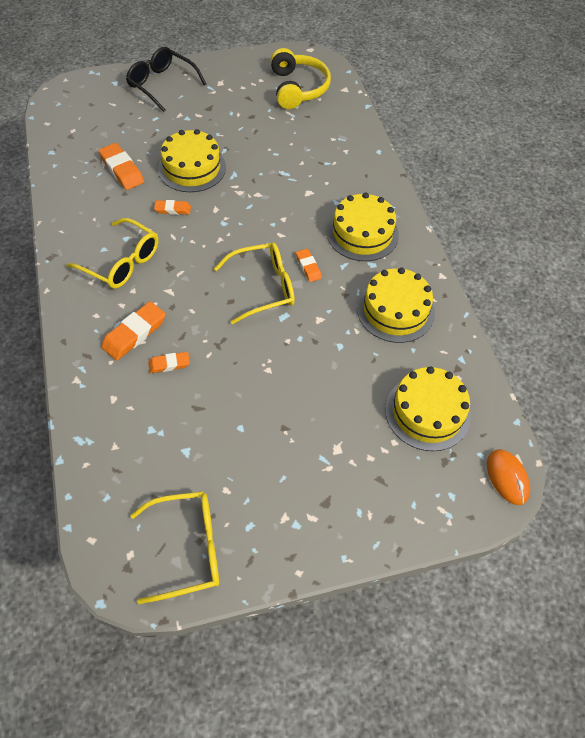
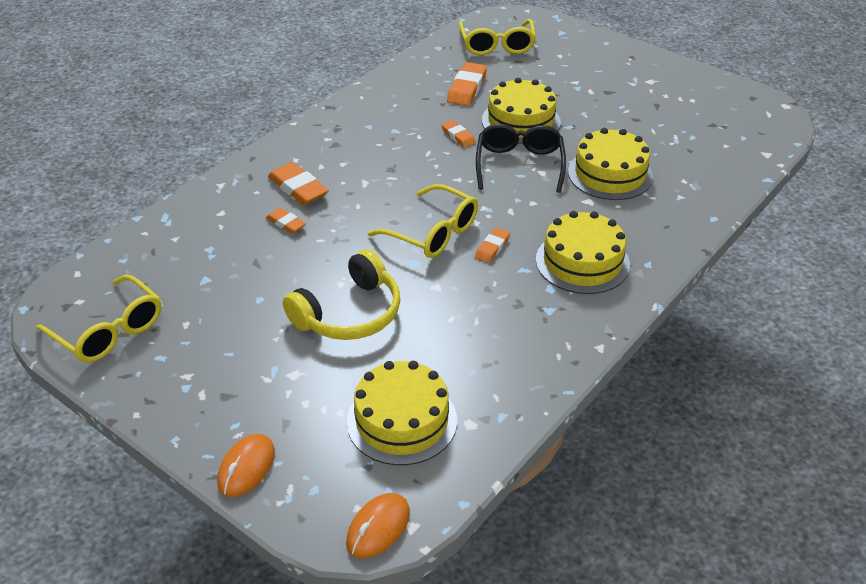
camera: 55 degrees right, 15 degrees down
yellow glasses [66,218,159,289] -> yellow glasses moved to [459,19,536,55]
orange eraser [101,301,166,361] -> orange eraser turned 45 degrees clockwise [268,162,329,205]
black glasses [126,47,206,112] -> black glasses moved to [476,124,566,193]
yellow headphones [270,48,331,109] -> yellow headphones moved to [283,249,401,340]
yellow cake [357,268,435,343] -> yellow cake moved to [568,128,653,200]
none -> orange mouse [217,434,275,497]

